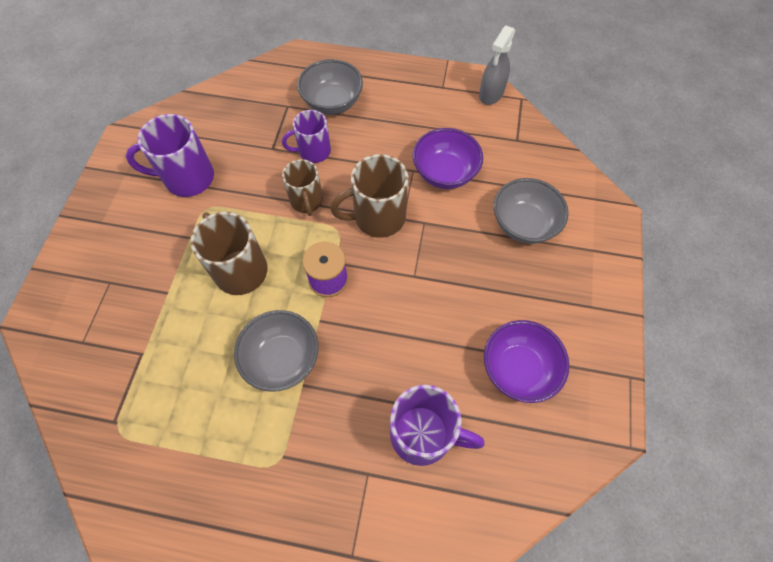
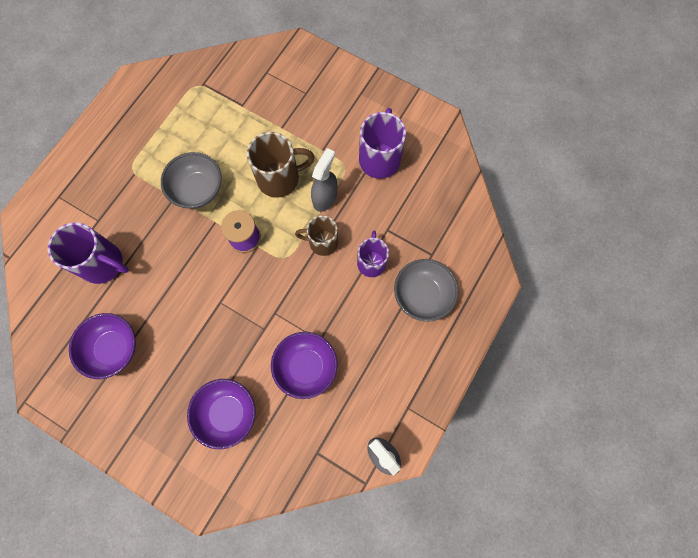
camera: 110 degrees right, 10 degrees up
brown mug [330,154,408,238] -> none
purple mug [390,385,485,466] -> purple mug turned 105 degrees counterclockwise [48,222,129,284]
grey bowl [494,178,569,244] -> purple bowl [187,379,256,449]
none -> grey spray bottle [311,148,337,212]

